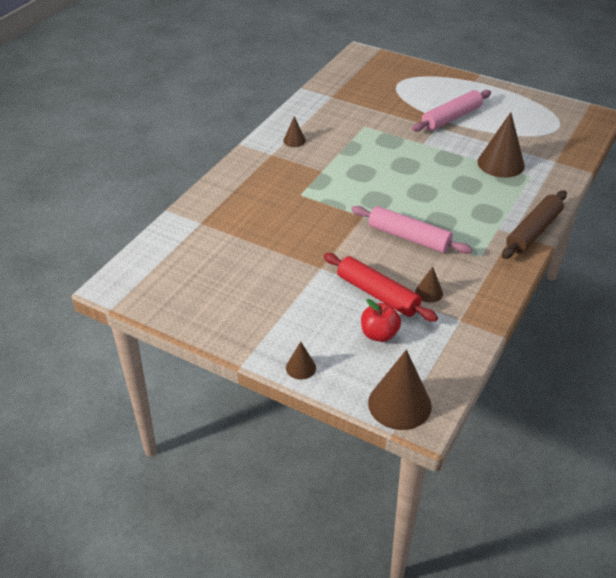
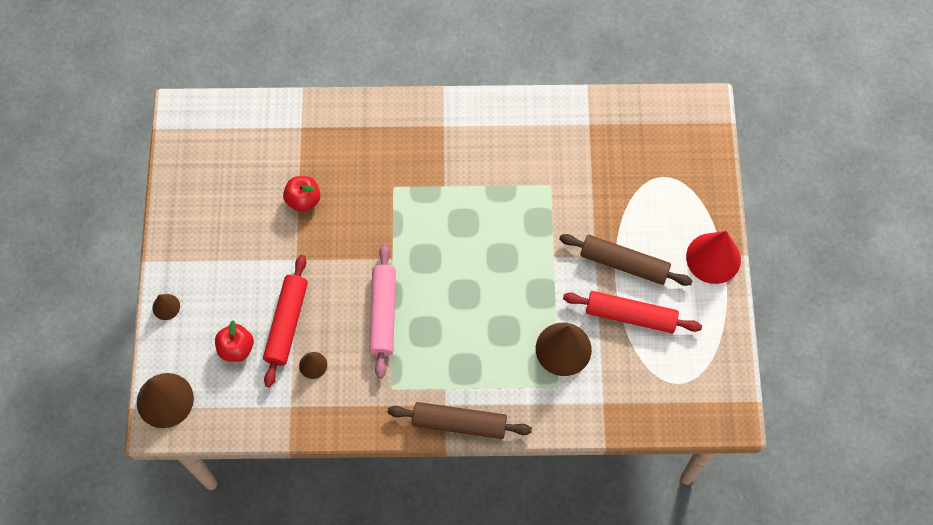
camera: 60 degrees right, 25 degrees up
brown cone [283,116,306,147] -> none
pink rolling pin [412,90,491,132] -> brown rolling pin [560,234,693,286]
none -> red apple [283,176,320,212]
none -> red rolling pin [563,291,702,333]
none -> red cone [686,231,741,284]

